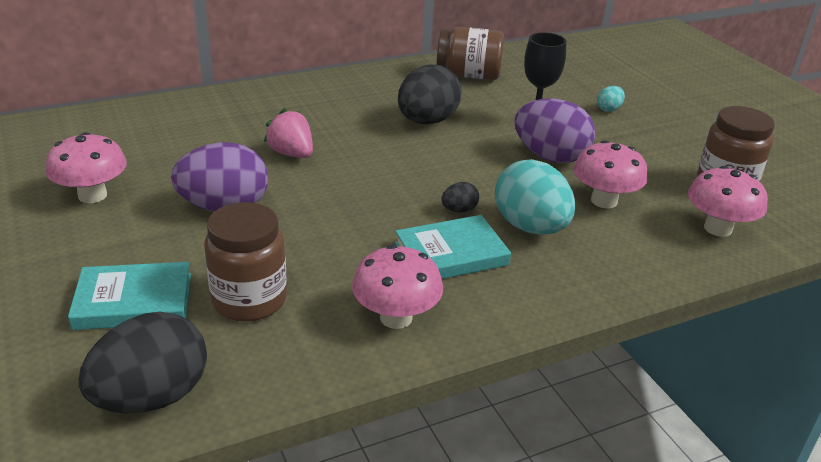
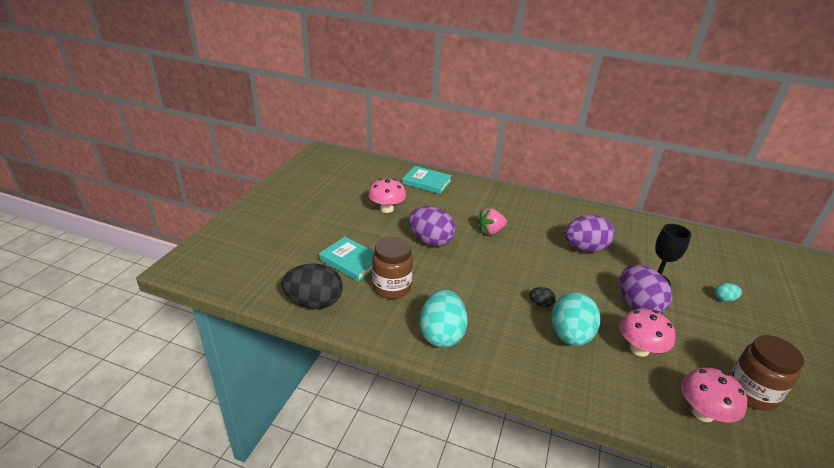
camera: 45 degrees right, 0 degrees up
pink strawberry [264,108,313,158] -> pink strawberry turned 120 degrees counterclockwise [477,208,507,235]
pink mushroom [352,245,443,329] -> turquoise egg [420,289,468,348]
turquoise book [395,215,511,279] -> turquoise book moved to [402,166,452,194]
black egg [398,64,461,125] -> purple egg [565,215,615,252]
brown jar [436,27,504,80] -> none

